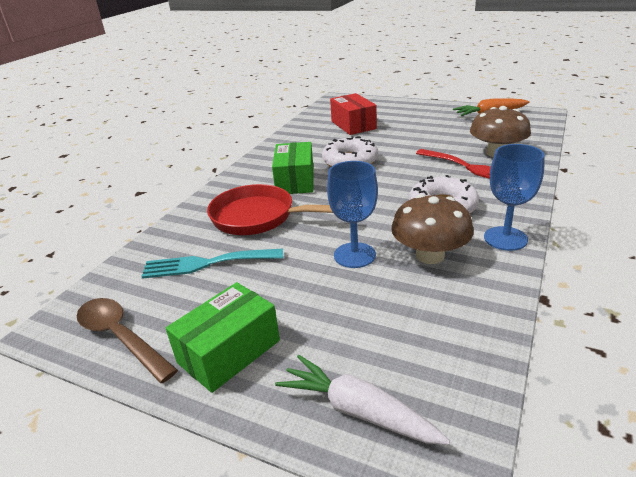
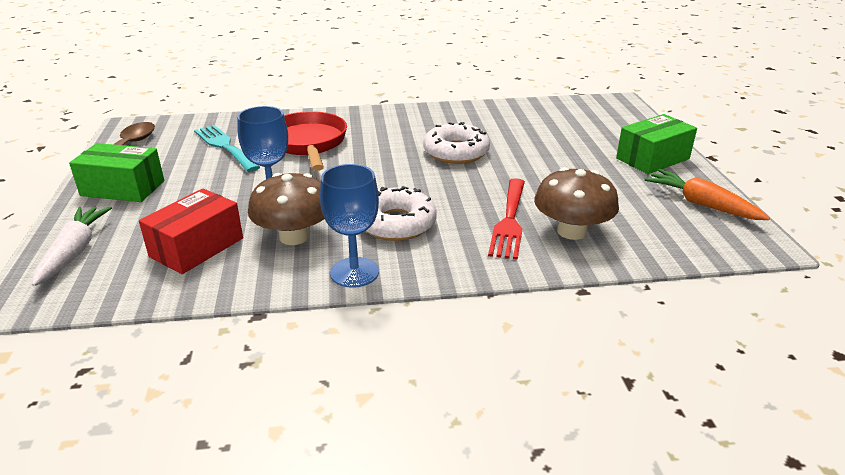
camera: 55 degrees right, 0 degrees up
green box [272,142,314,194] -> green box moved to [616,114,697,174]
red box [330,93,377,135] -> red box moved to [139,188,243,274]

